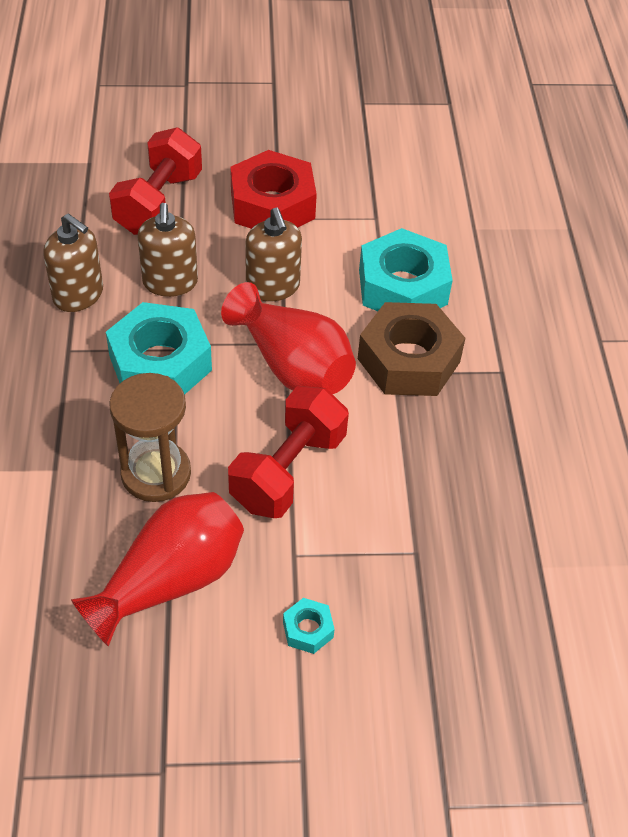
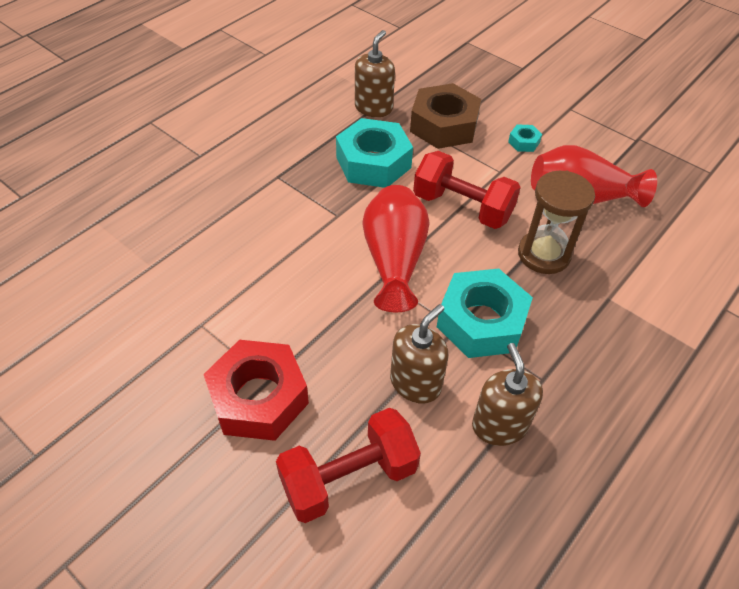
camera: 135 degrees left, 0 degrees up
red dumbbell [228,386,349,518] -> red dumbbell turned 45 degrees clockwise [413,151,521,229]
brown soap dispenser [245,207,302,301] -> brown soap dispenser moved to [355,30,395,117]
brown nut [358,302,465,396] -> brown nut moved to [410,83,481,149]
turquoise nut [359,228,453,311] -> turquoise nut moved to [336,118,413,188]

